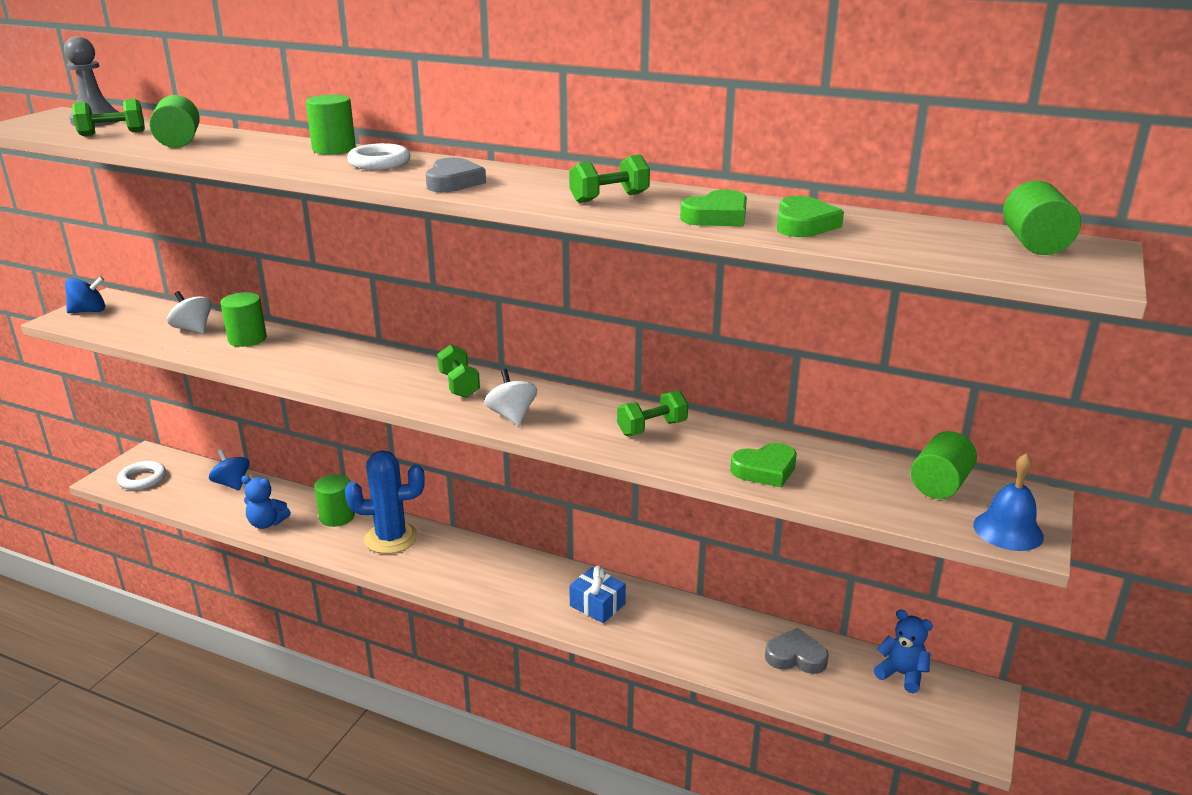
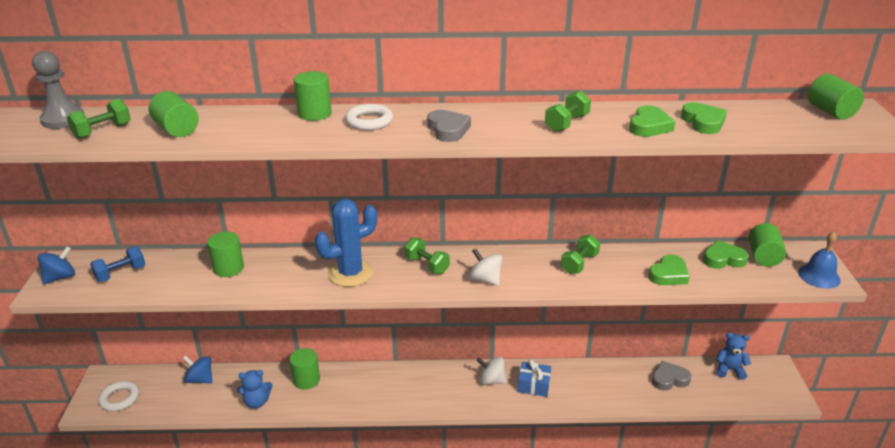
camera: 25 degrees left, 5 degrees up
white spinning top [167,291,212,334] -> white spinning top moved to [477,357,506,385]
blue cactus [345,450,425,554] -> blue cactus moved to [315,199,377,287]
none -> blue dumbbell [90,246,145,282]
none -> green heart [703,240,749,269]

